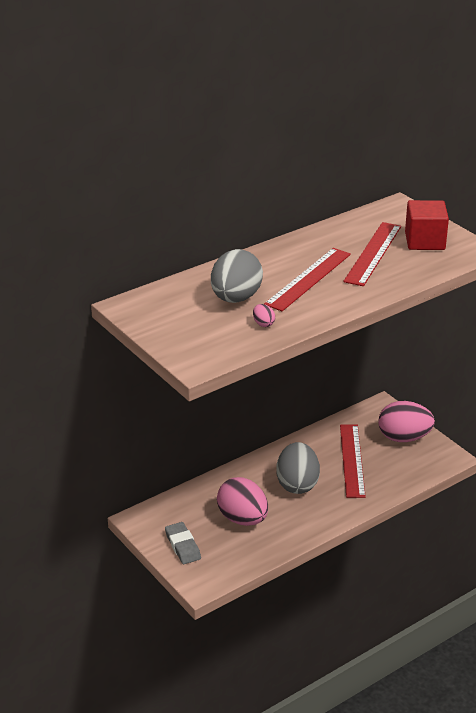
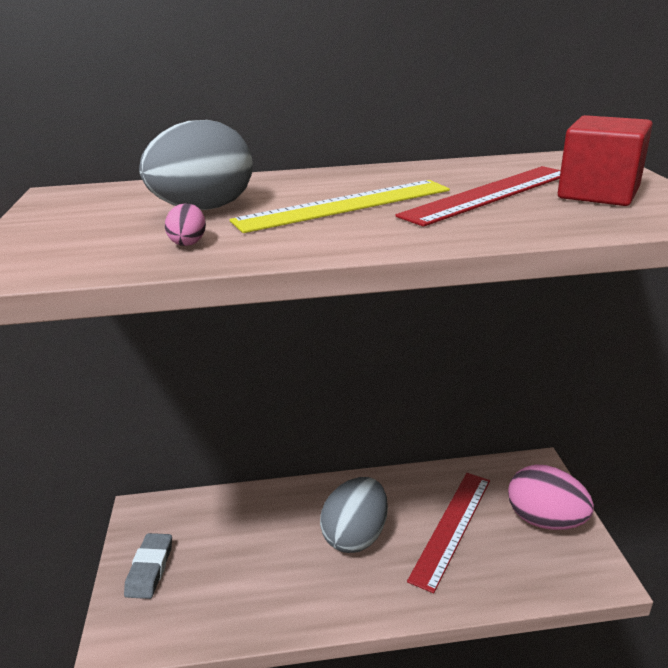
camera: 30 degrees right, 5 degrees down
pink egg [217,477,268,526] -> none
red ruler [264,248,351,311] -> yellow ruler [230,180,450,233]

